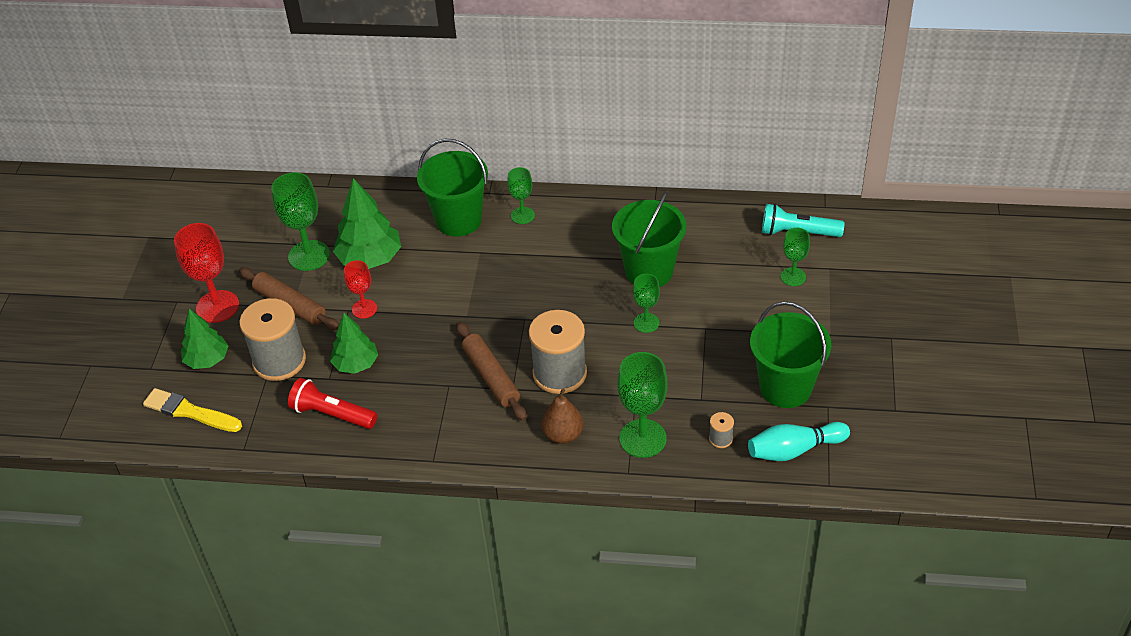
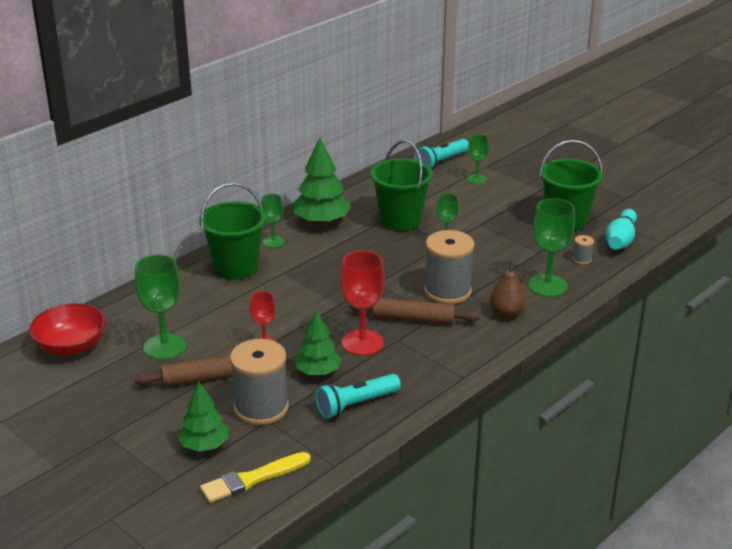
camera: 55 degrees left, 15 degrees down
red goblet [174,223,239,323] -> red goblet moved to [340,251,385,356]
red flashlight [288,378,377,429] -> turquoise flashlight [315,374,401,419]
green tree [333,178,401,269] -> green tree moved to [293,137,351,225]
none -> red bowl [29,303,106,356]

